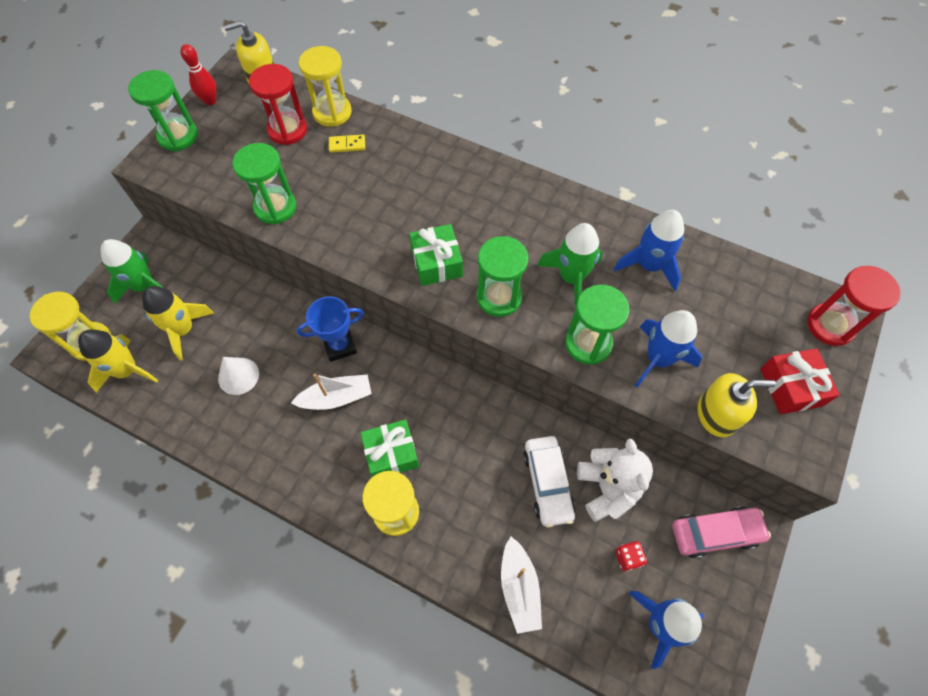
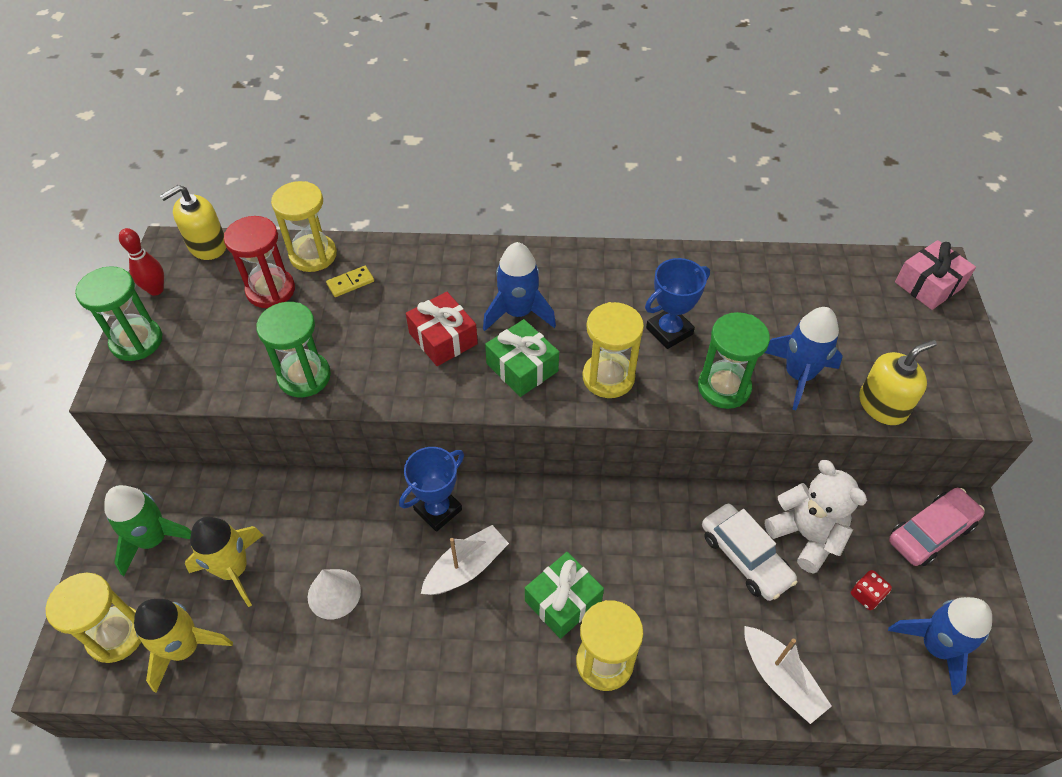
camera: 25 degrees left, 10 degrees down
green hourglass [477,236,529,317] -> yellow hourglass [582,302,644,398]
green rocket [537,223,603,308] -> blue trophy [645,258,710,349]
blue rocket [614,210,684,291] -> blue rocket moved to [483,242,556,331]
red gift [760,348,840,414] -> red gift moved to [406,292,478,366]
red hourglass [807,266,901,346] -> pink gift [895,240,976,310]

